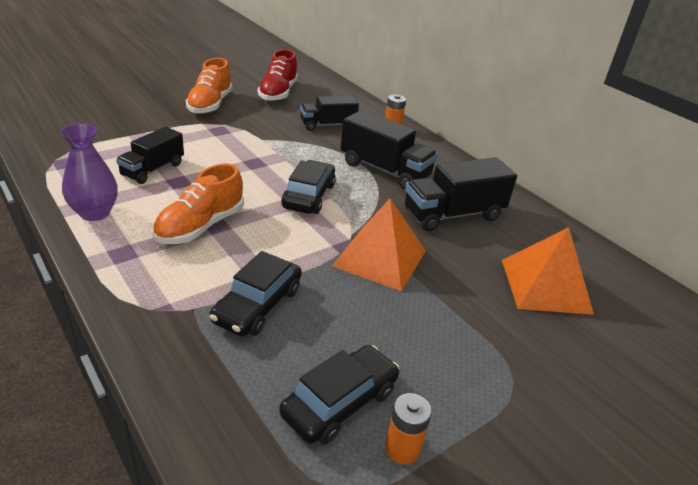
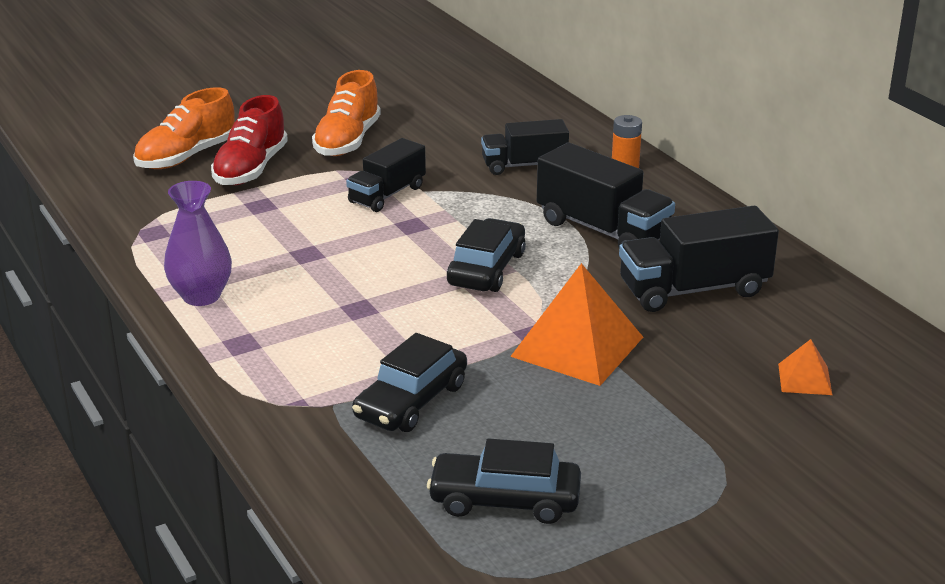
camera: 10 degrees right, 5 degrees down
black truck [116,127,184,184] -> black truck moved to [346,138,426,212]
orange shoe [152,163,244,244] -> orange shoe moved to [133,87,235,169]
red shoe [258,49,298,102] -> red shoe moved to [211,95,288,185]
black car [279,345,400,444] -> black car turned 135 degrees counterclockwise [427,438,581,524]
orange battery [385,393,432,464] -> none
orange pyramid [502,227,594,315] -> orange pyramid [778,339,832,395], size x0.48

